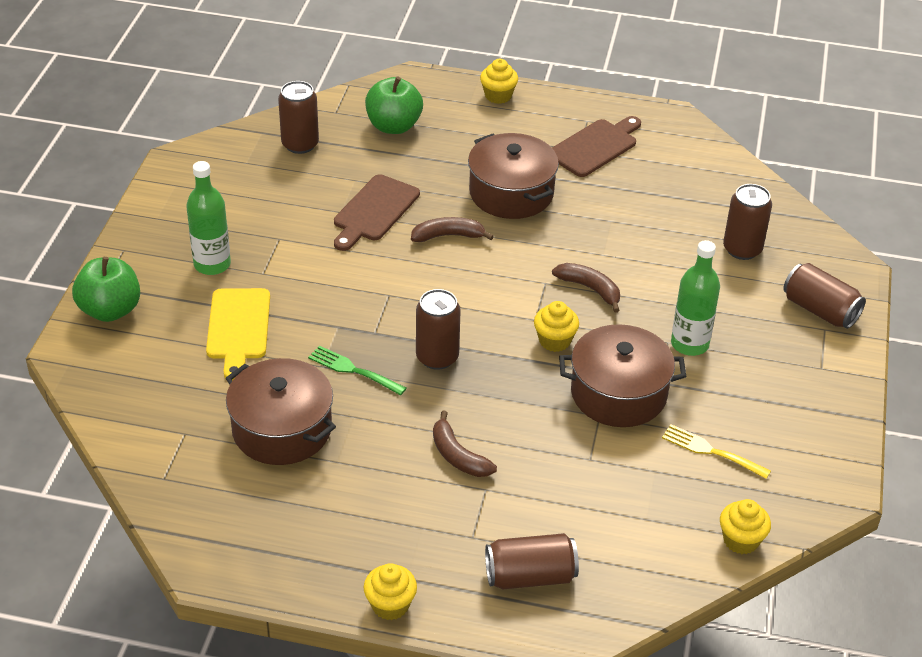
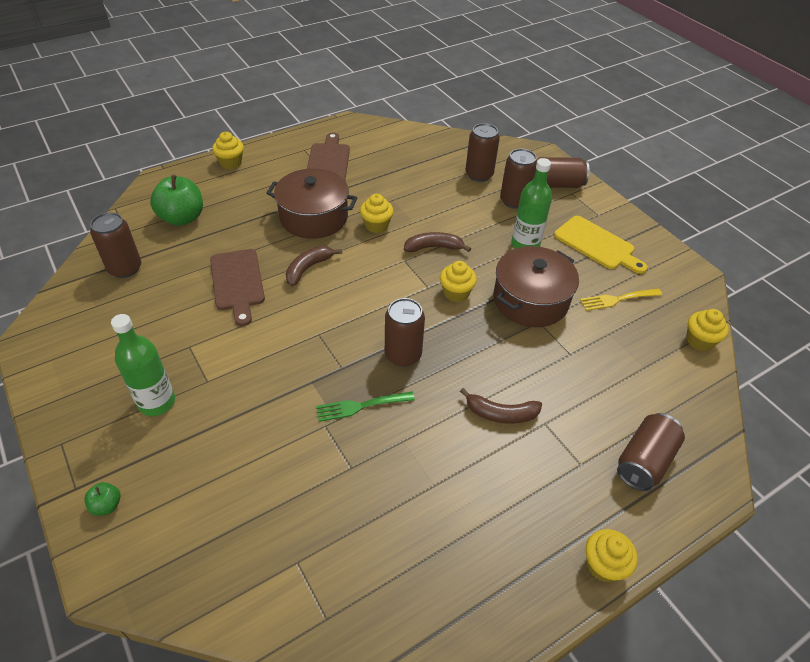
camera: 45 degrees left, 5 degrees up
green apple [72,257,140,322] -> green apple [84,482,121,516], size x0.46
yellow cutting board [206,288,270,381] -> yellow cutting board moved to [554,216,648,274]
brown pot [226,358,336,465] -> none
none -> yellow cupcake [360,194,394,233]
none -> brown can [500,149,537,209]

